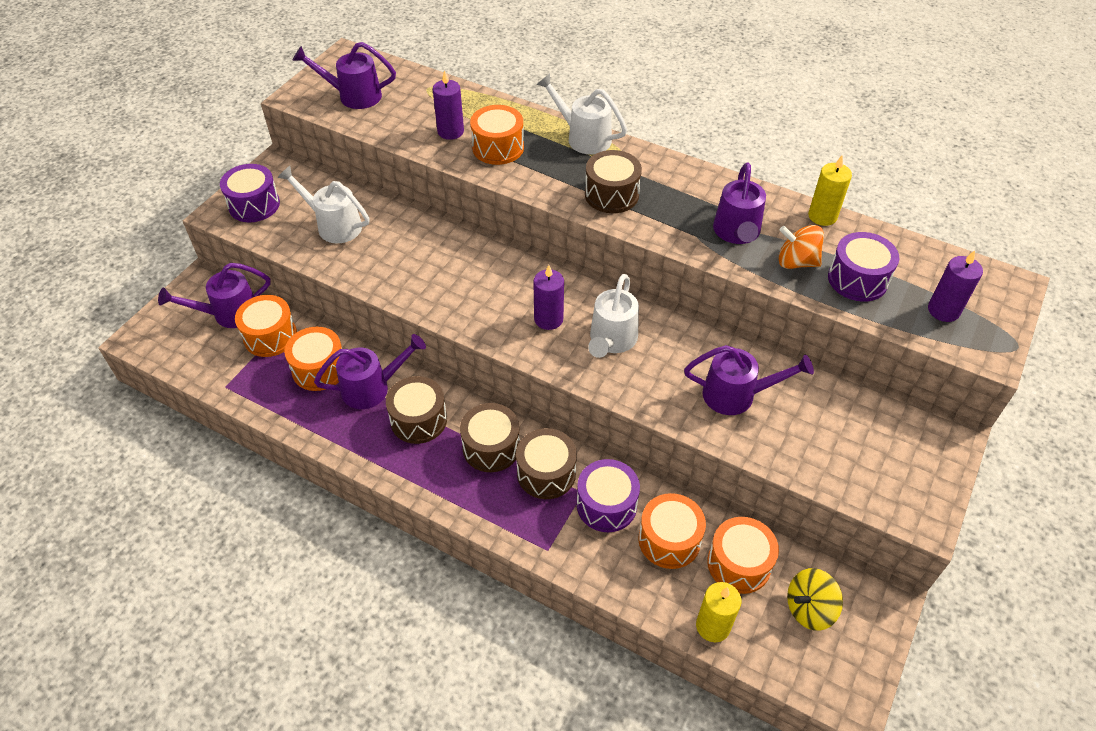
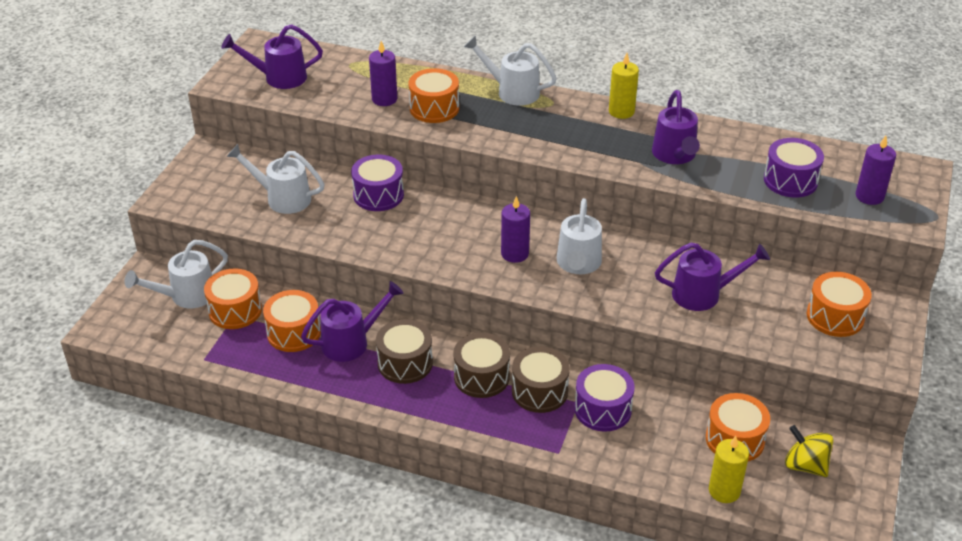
camera: 10 degrees left, 10 degrees down
purple watering can [158,263,271,328] -> white watering can [125,240,228,308]
purple drum [220,164,280,222] -> purple drum moved to [351,154,404,211]
brown drum [585,150,642,213] -> none
orange drum [639,493,706,569] -> orange drum moved to [807,272,872,337]
orange spinning top [778,225,824,269] -> none
yellow spinning top [787,568,843,631] -> yellow spinning top turned 75 degrees clockwise [785,425,834,477]
yellow candle [808,155,852,226] -> yellow candle moved to [609,53,639,119]

